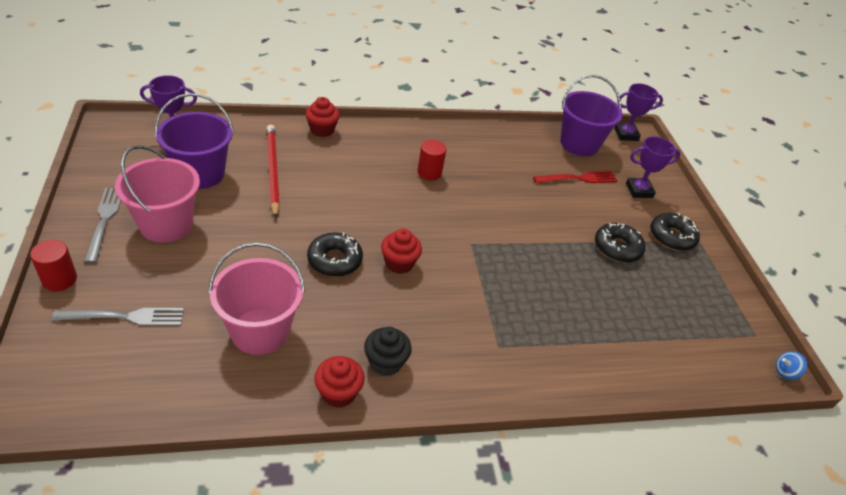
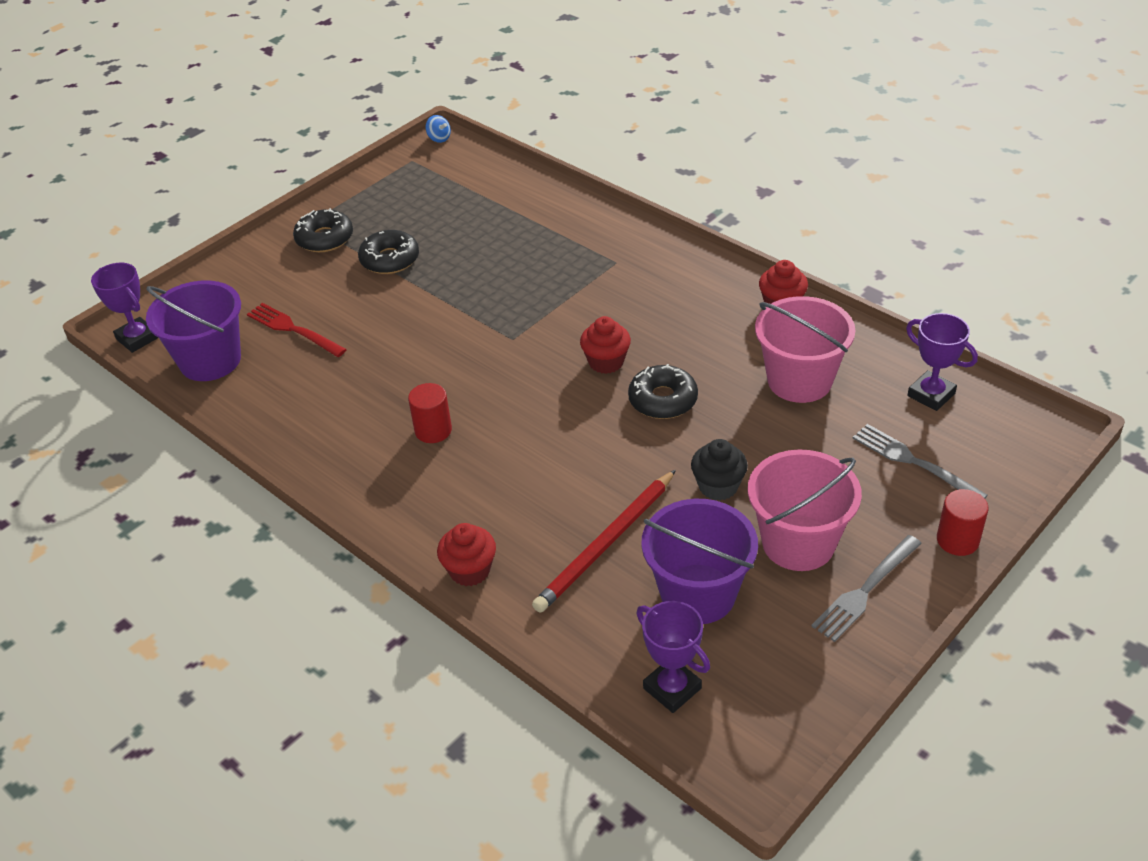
camera: 120 degrees left, 0 degrees up
black cupcake [364,327,412,376] -> black cupcake moved to [691,439,748,501]
purple trophy [626,136,681,198] -> purple trophy moved to [906,313,978,411]

